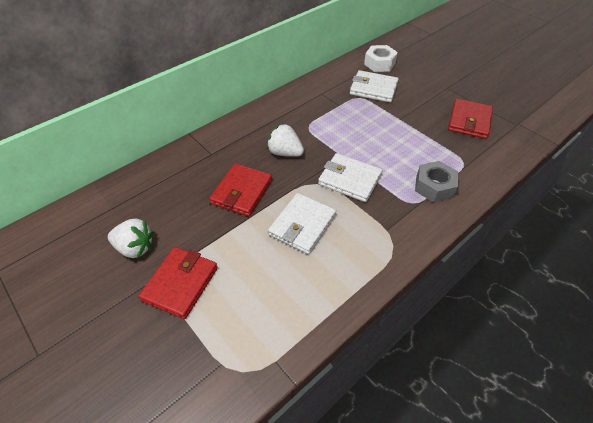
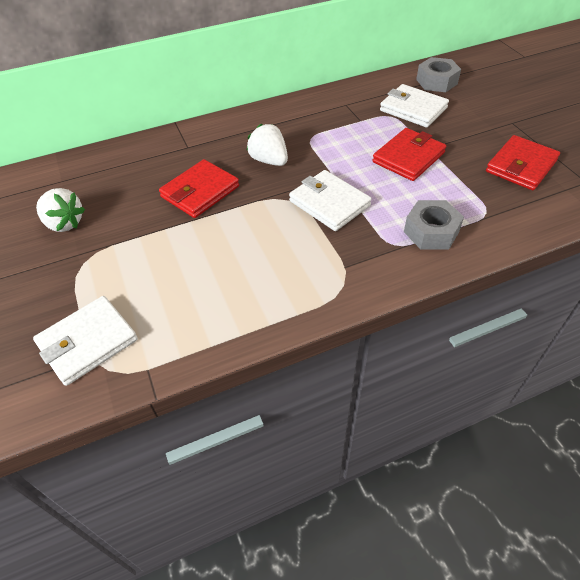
camera: 20 degrees right, 0 degrees up
red wallet [138,247,218,319] -> red wallet moved to [372,128,446,181]
white wallet [268,193,336,254] -> white wallet moved to [33,296,138,386]
white nut [364,45,398,72] -> grey nut [416,57,461,92]

